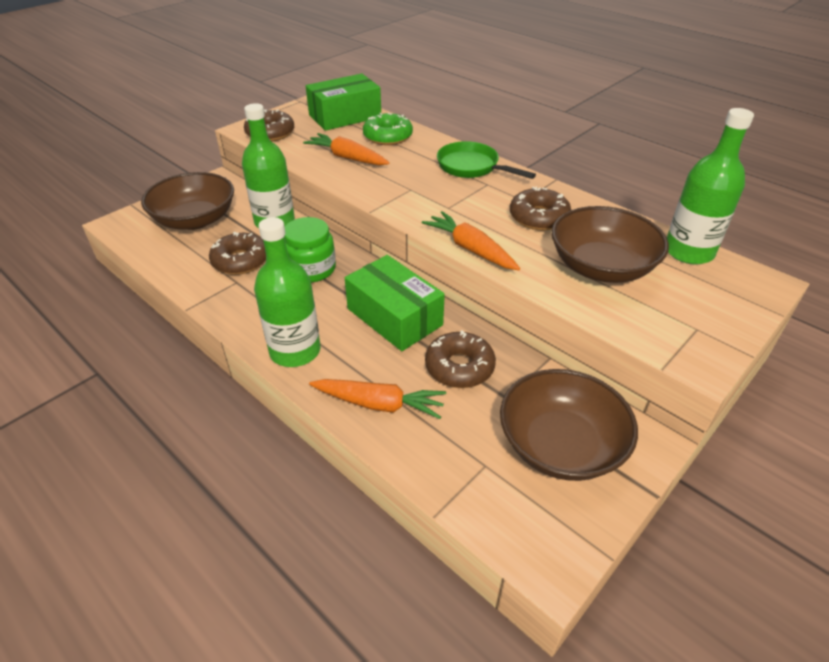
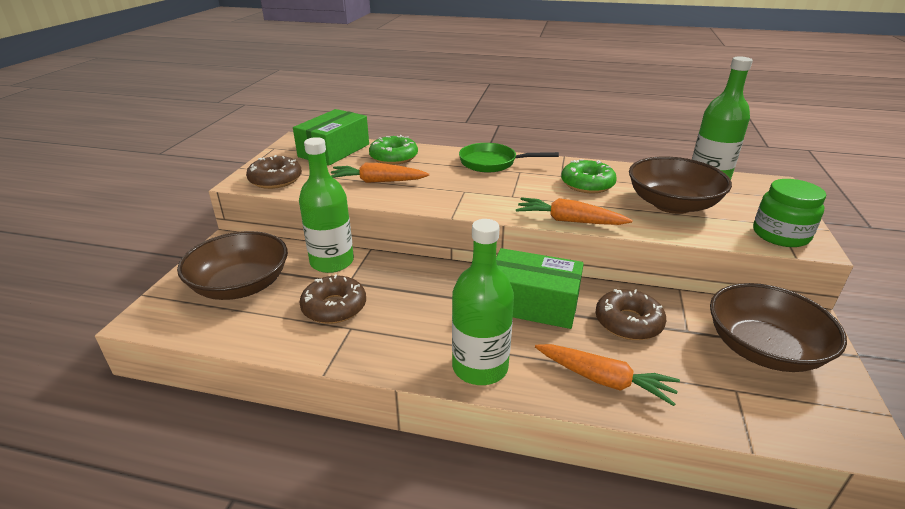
camera: 30 degrees left, 10 degrees down
green jar [284,217,336,283] -> green jar moved to [753,179,826,247]
orange carrot [309,379,446,419] -> orange carrot turned 45 degrees clockwise [535,344,680,406]
brown donut [510,187,571,230] -> green donut [561,159,617,193]

